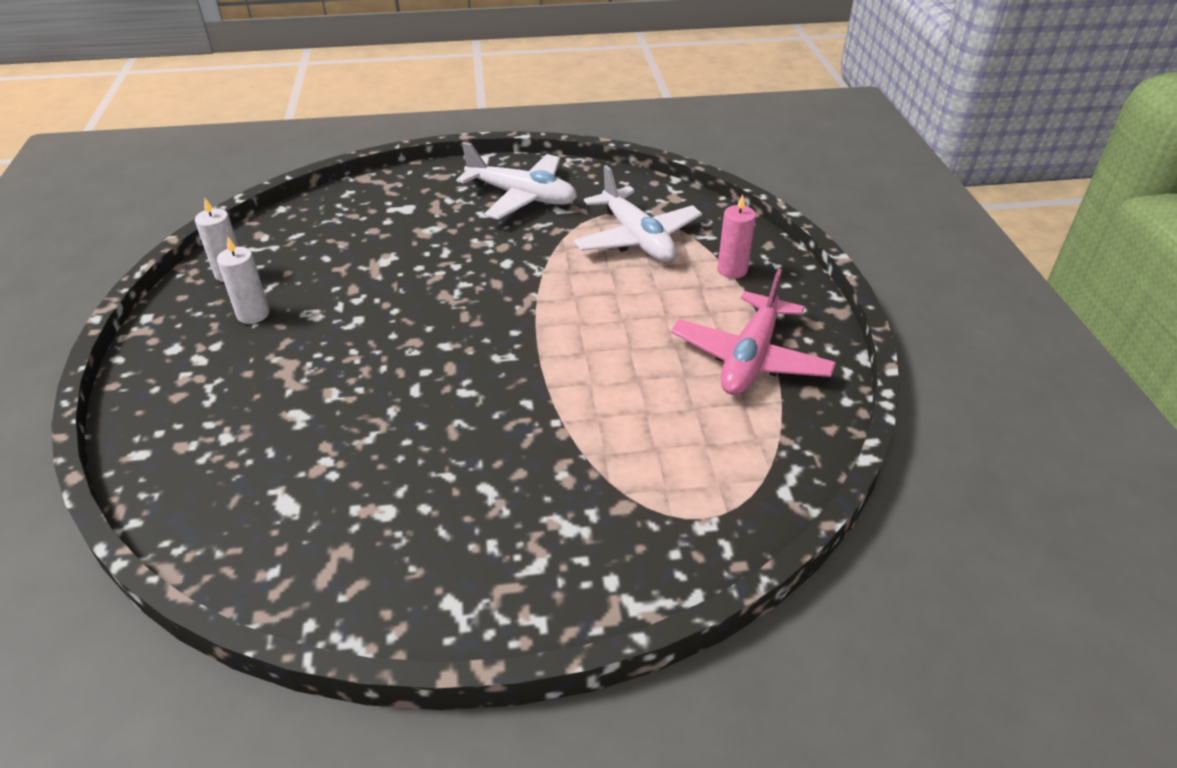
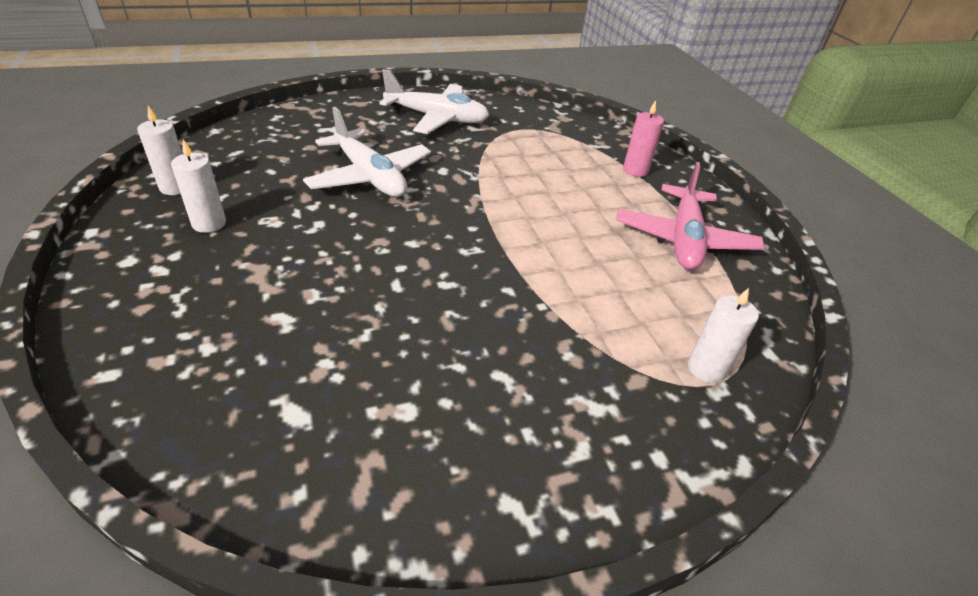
camera: 15 degrees left, 0 degrees up
white plane [573,165,702,262] -> white plane moved to [303,107,431,197]
none -> white candle [688,288,759,383]

